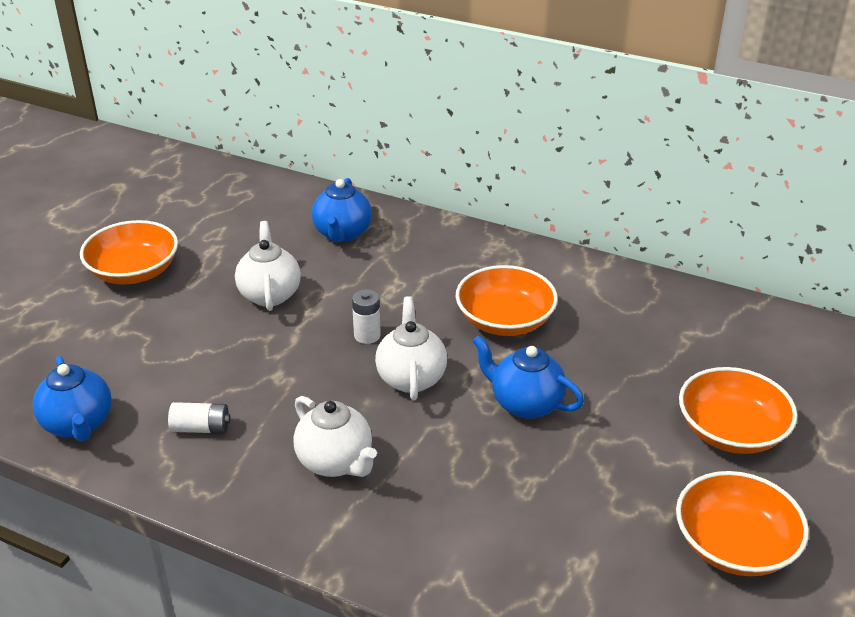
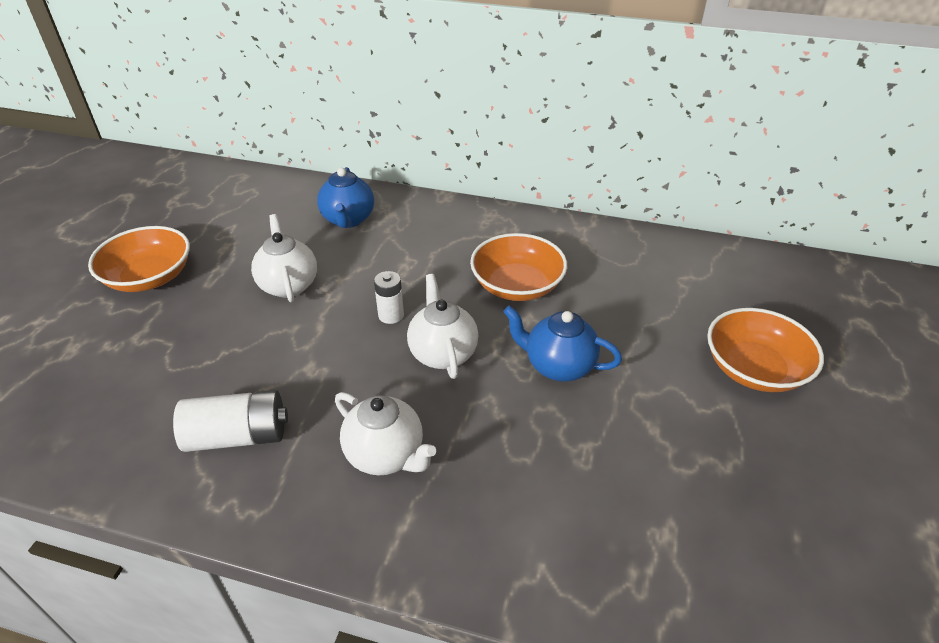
camera: 10 degrees left, 5 degrees up
blue teapot [33,356,112,442] -> none
white battery [168,402,231,433] -> white battery [173,390,288,452], size x1.65
orange bowl [676,471,809,576] -> none

